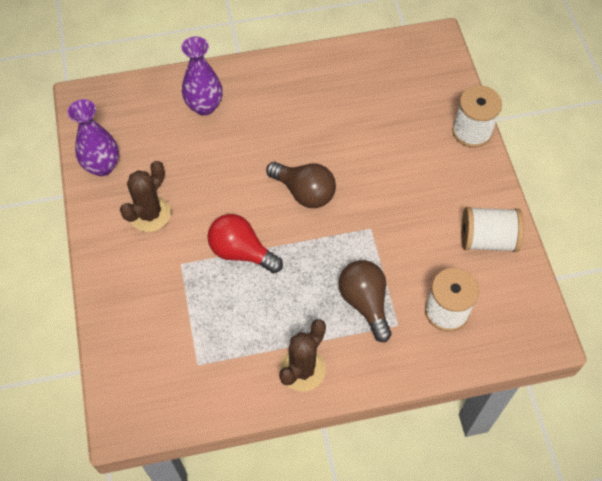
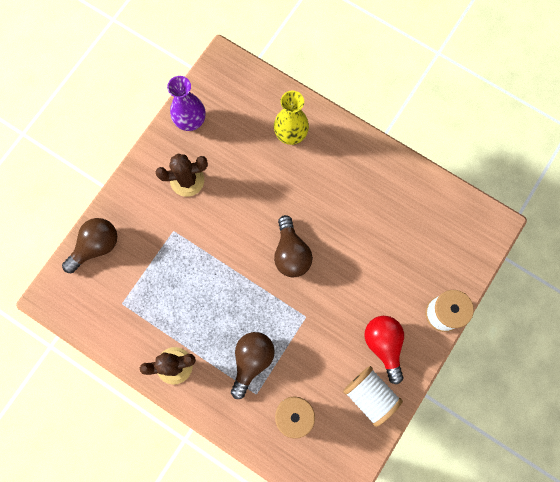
camera: 45 degrees right, 15 degrees up
purple vase [182,36,223,116] -> yellow vase [274,91,309,145]
red light bulb [208,214,283,273] -> red light bulb moved to [364,316,404,384]
none -> brown light bulb [62,218,117,273]

